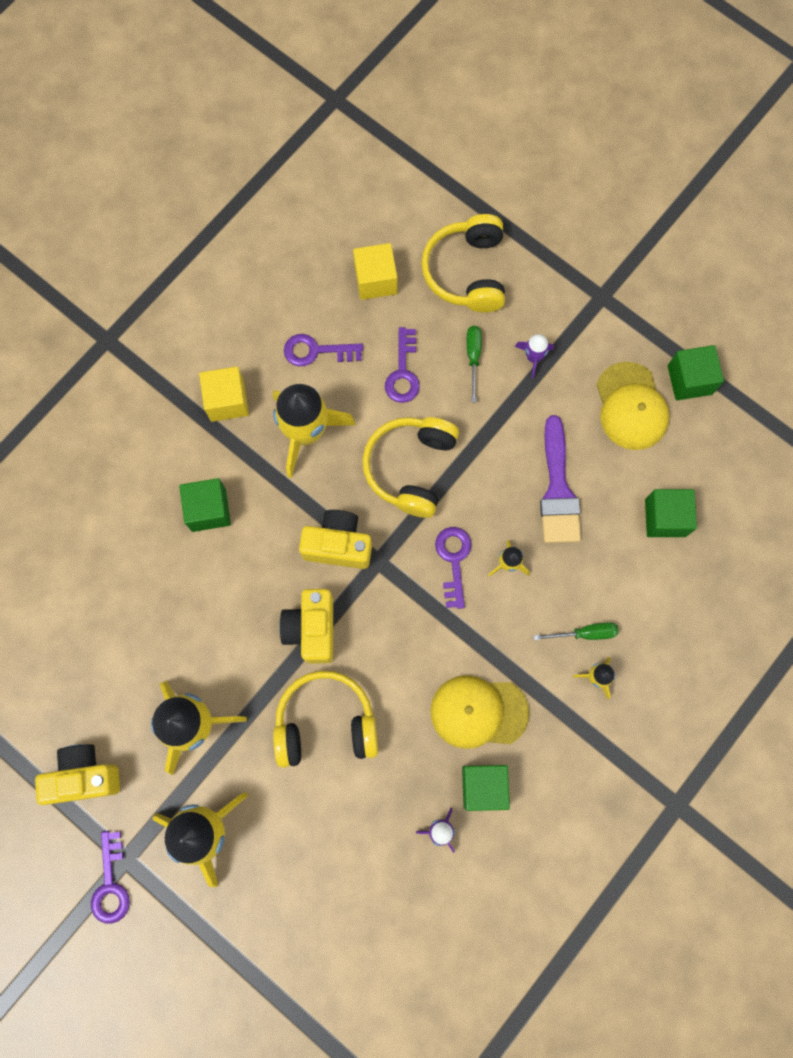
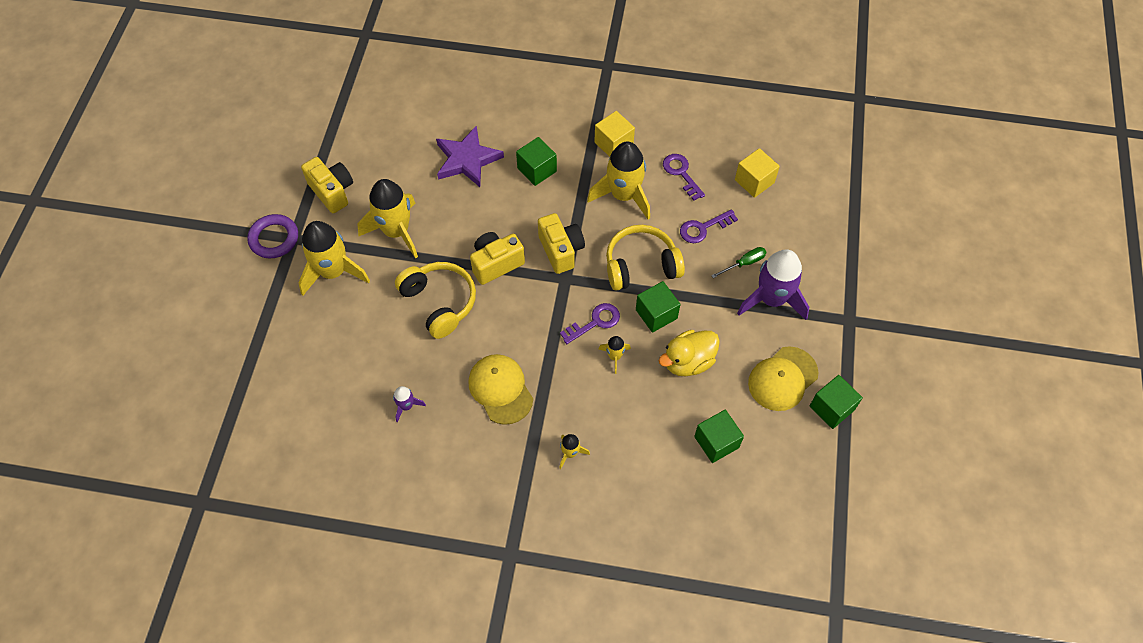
camera: 60 degrees right, 15 degrees down
purple key [91,831,130,924] -> purple ring [247,214,298,258]
yellow headphones [421,214,505,312] -> none
green cube [462,765,510,811] -> green cube moved to [636,281,681,333]
purple rocket [515,334,554,379] -> purple rocket [737,249,809,320], size x2.19
green screwdriver [533,623,618,640] -> none
purple brush [540,415,581,543] -> yellow duck [658,330,720,376]
none -> purple star [436,125,504,187]

